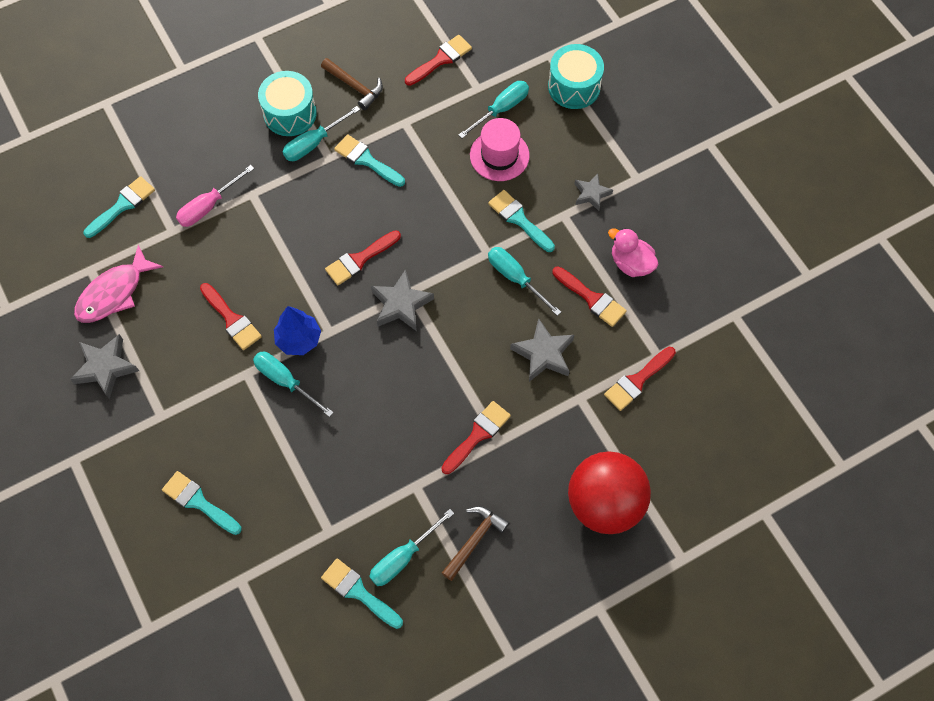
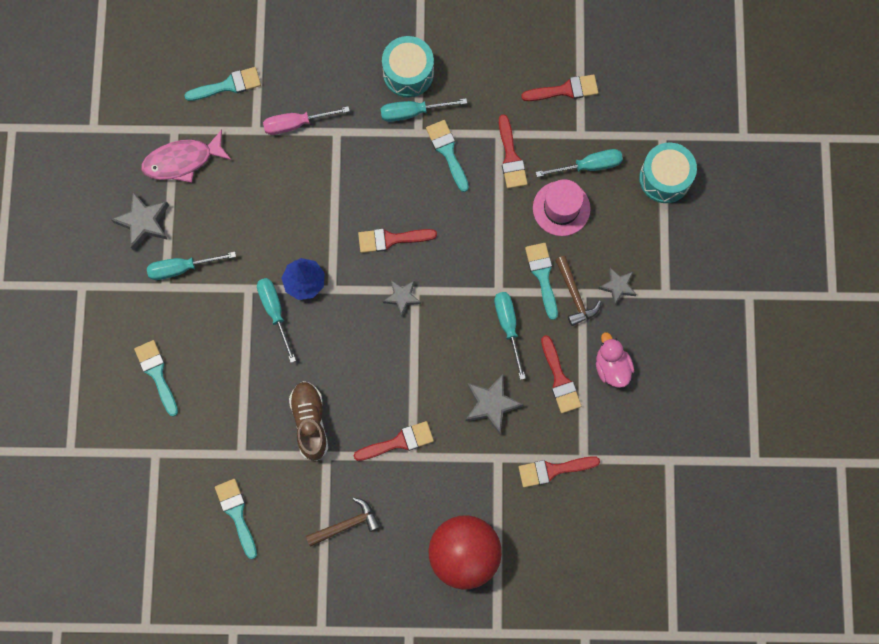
camera: 30 degrees right, 10 degrees up
red brush [200,283,262,350] -> red brush moved to [499,114,528,189]
brown hammer [321,58,383,110] -> brown hammer moved to [555,256,601,326]
turquoise screwdriver [369,509,454,586] -> turquoise screwdriver moved to [147,252,236,280]
grey star [371,269,434,331] -> grey star [383,280,421,317], size x0.65
none -> brown shoe [289,381,328,461]

